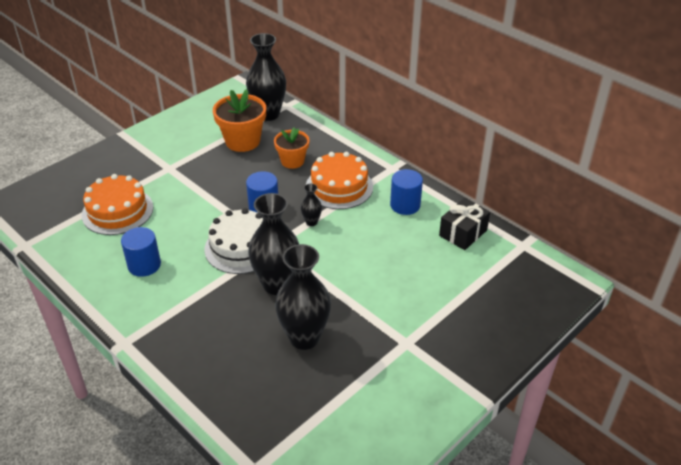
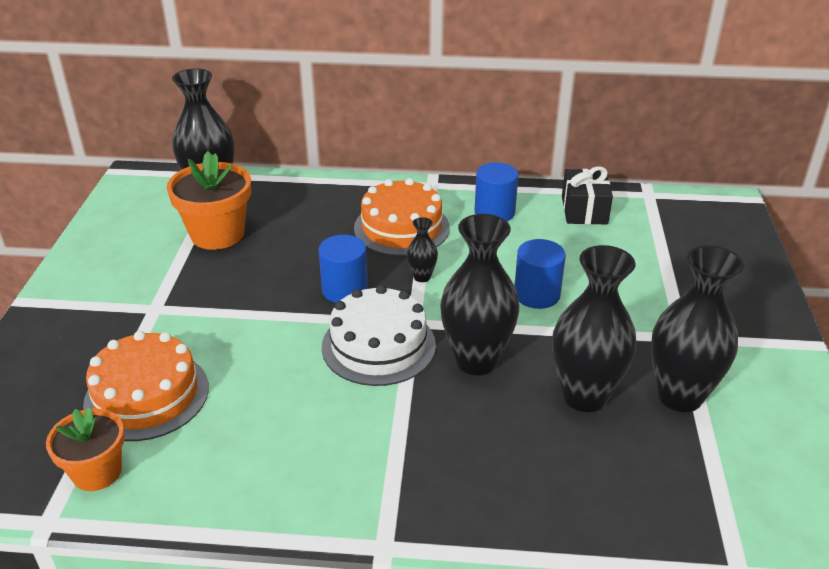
camera: 40 degrees left, 5 degrees down
blue cylinder [121,227,161,277] -> blue cylinder moved to [515,239,566,309]
orange flower pot [274,128,309,169] -> orange flower pot moved to [46,407,125,491]
none -> black vase [651,245,744,412]

